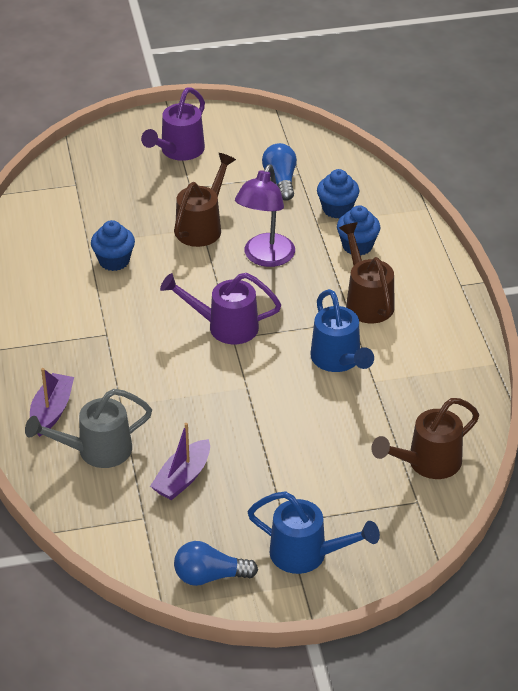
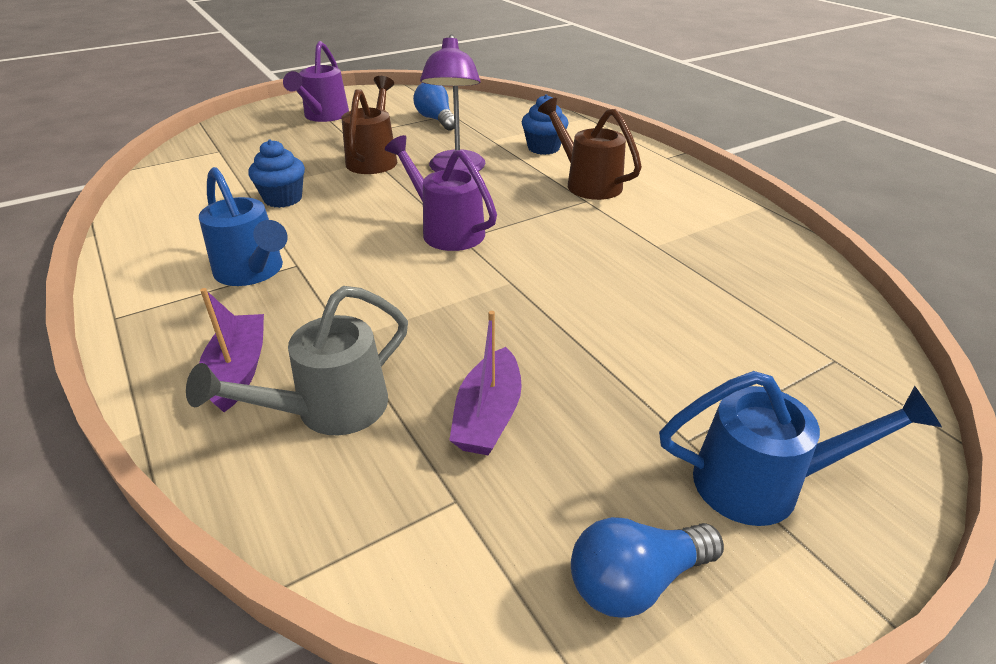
camera: 20 degrees left, 5 degrees down
purple watering can [160,273,281,344] -> purple watering can turned 60 degrees clockwise [385,135,497,251]
blue watering can [310,289,374,372] -> blue watering can moved to [199,167,288,286]
blue cupcake [317,169,360,219] -> none
brown watering can [371,398,479,479] -> none

